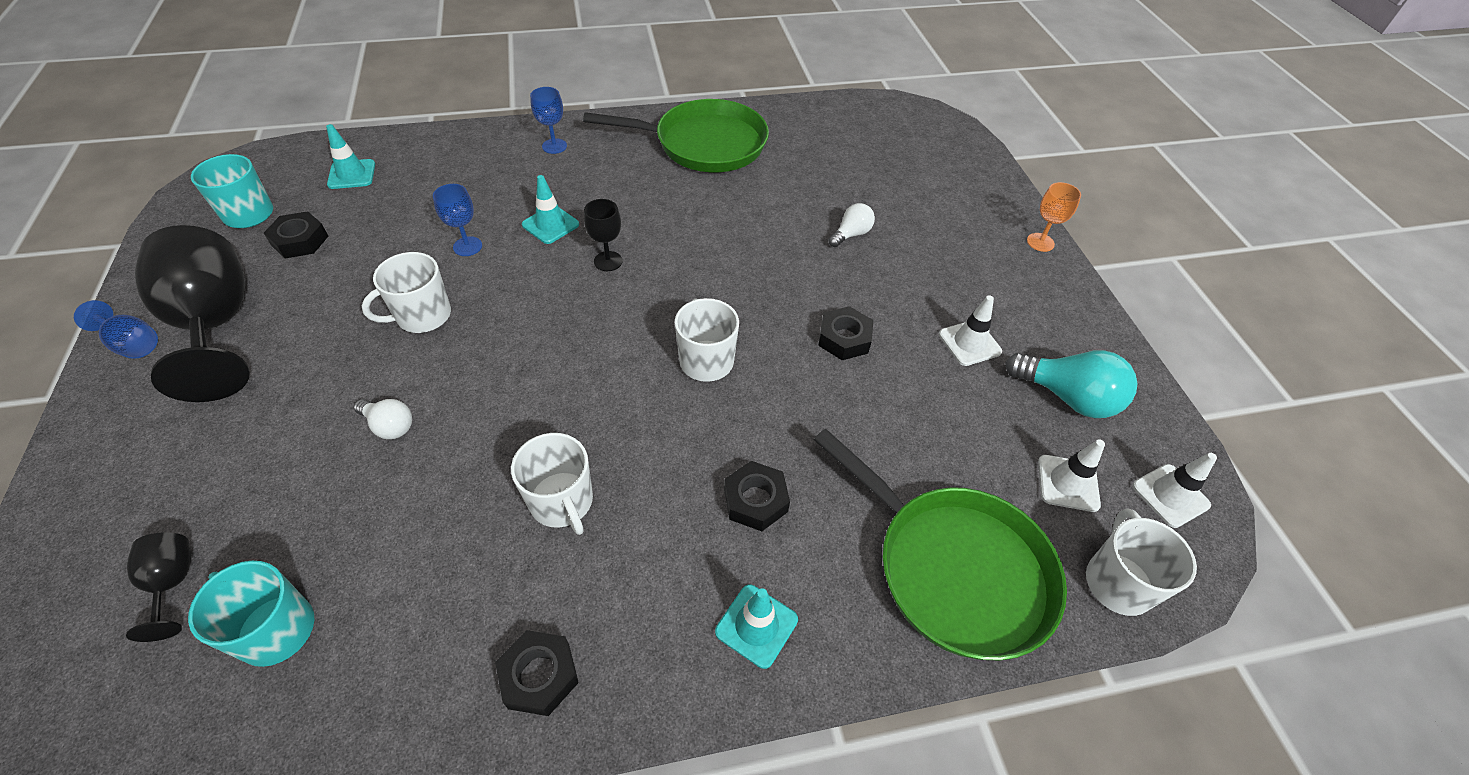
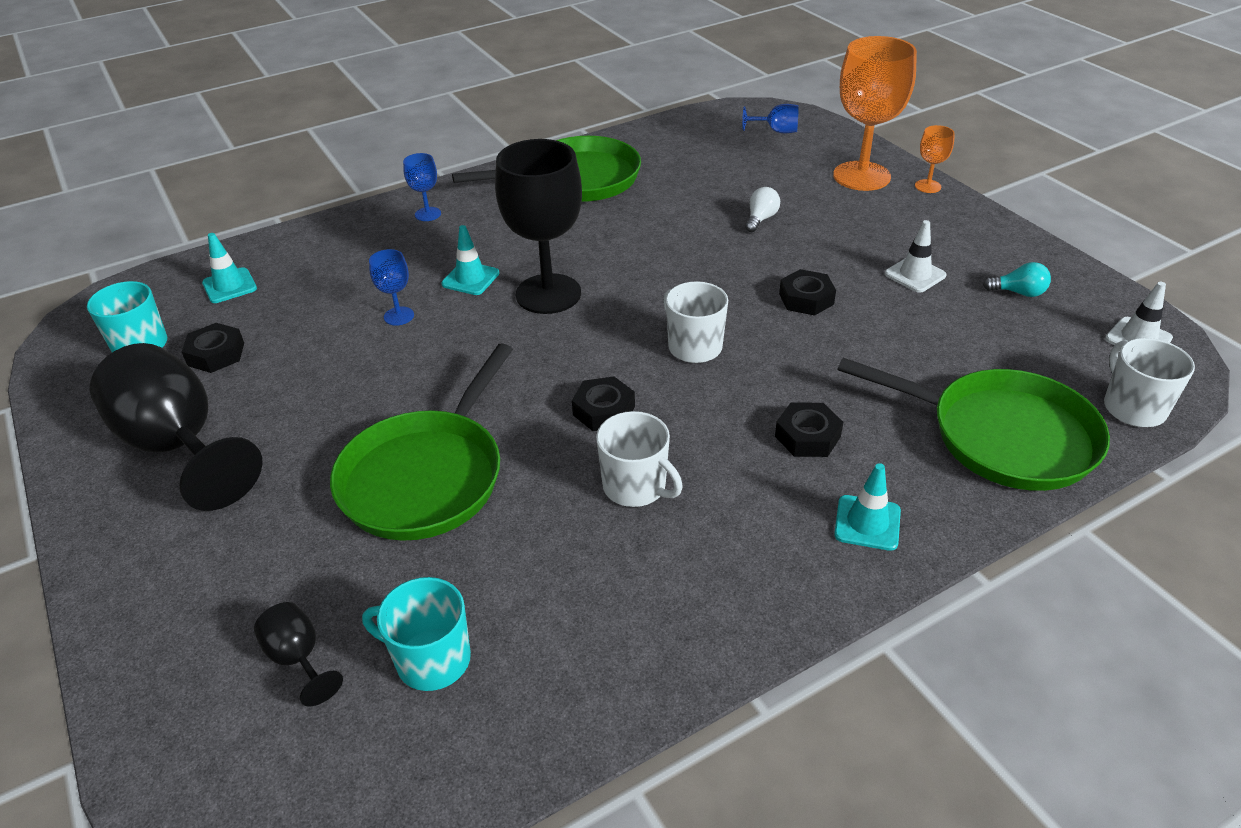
camera: 15 degrees left, 10 degrees down
blue goblet [74,300,158,359] -> blue goblet moved to [742,104,799,133]
white light bulb [354,399,412,439] -> green pan [330,344,513,541]
white mug [362,252,451,333] -> none
black nut [495,630,579,716] -> black nut moved to [572,376,635,431]
black goblet [584,199,623,271] -> black goblet [495,139,582,314], size x2.24
turquoise light bulb [1005,350,1138,418] -> turquoise light bulb [983,262,1051,297], size x0.56
white traffic cone [1038,439,1105,512] -> none
none -> orange goblet [833,36,917,191]

